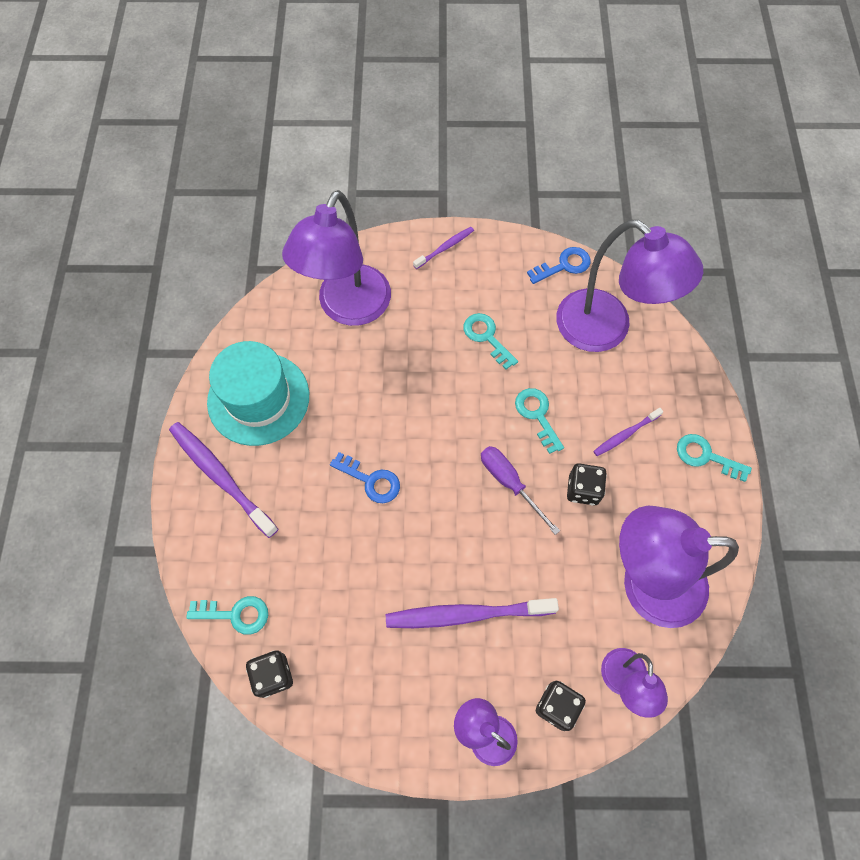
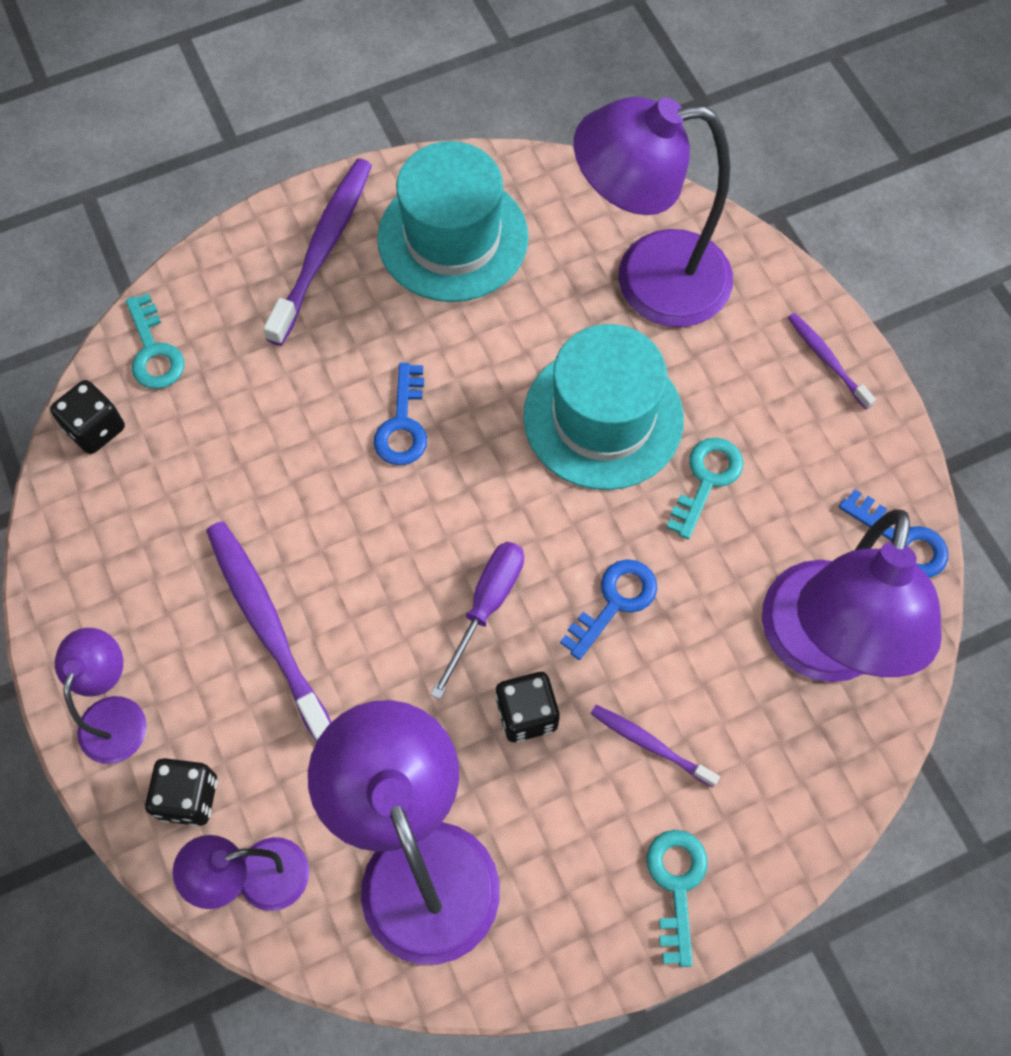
camera: 65 degrees right, 0 degrees up
purple toothbrush [413,227,474,269] -> purple toothbrush turned 150 degrees counterclockwise [788,313,876,409]
turquoise key [515,388,564,454] -> blue key [560,559,657,660]
none -> turquoise hat [523,324,684,490]

